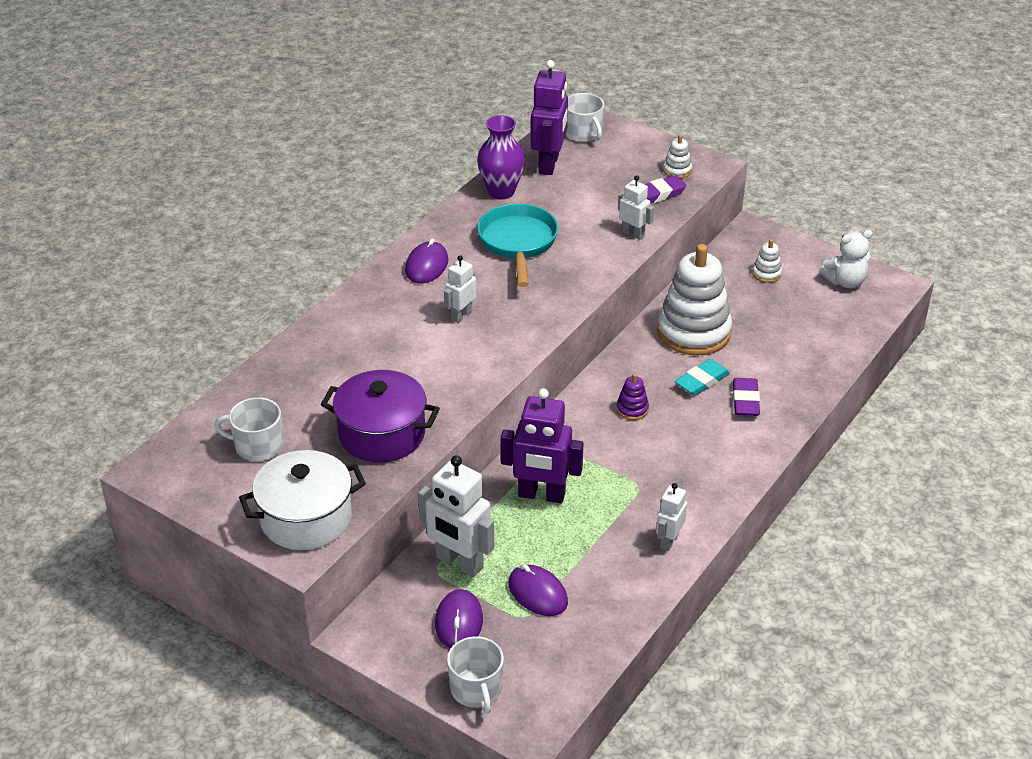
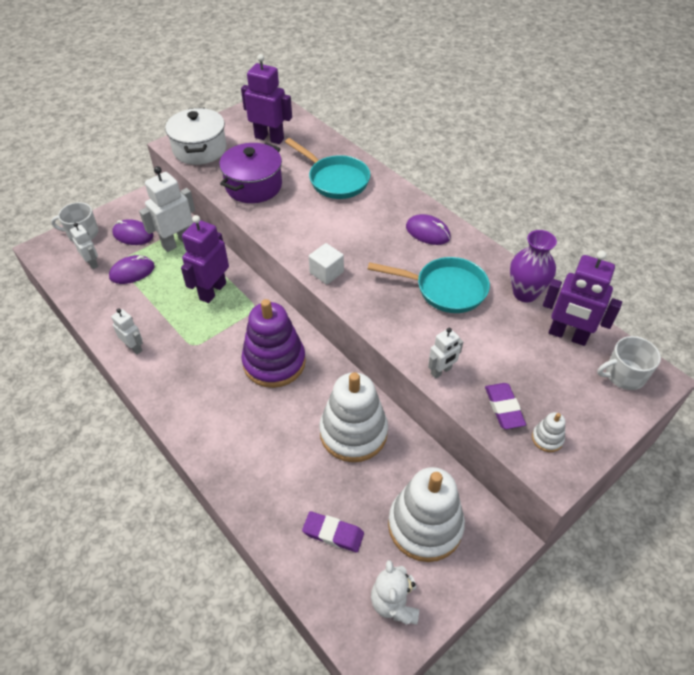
camera: 105 degrees right, 10 degrees up
white mug [215,397,283,461] -> purple robot [241,54,292,144]
white robot [444,255,477,323] -> white robot moved to [70,223,99,269]
purple stacking toy [616,373,649,420] -> purple stacking toy [241,299,306,388], size x2.43
turquoise eraser [675,359,730,396] -> none
purple eraser [733,378,760,416] -> purple eraser moved to [302,511,364,552]
white stacking toy [752,239,782,283] -> white stacking toy [388,467,465,562], size x2.43
none -> turquoise pan [285,138,370,199]
none -> white cube [309,243,344,284]

